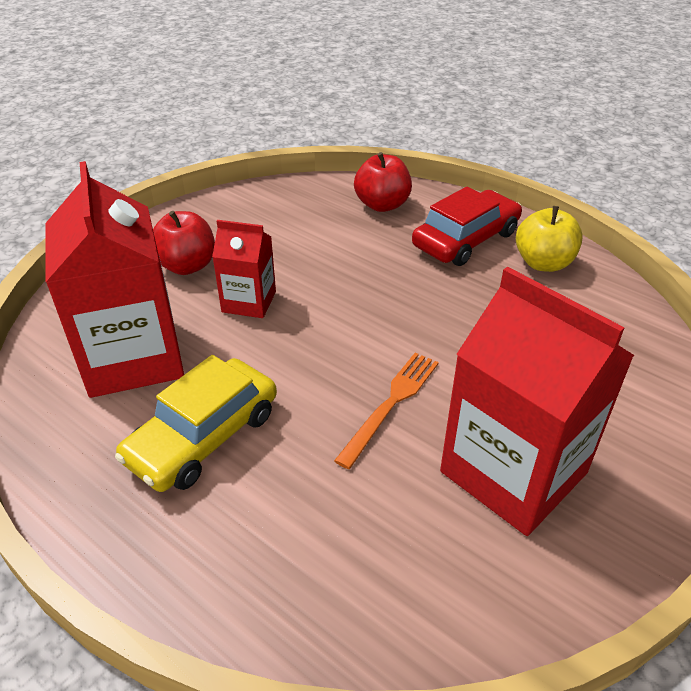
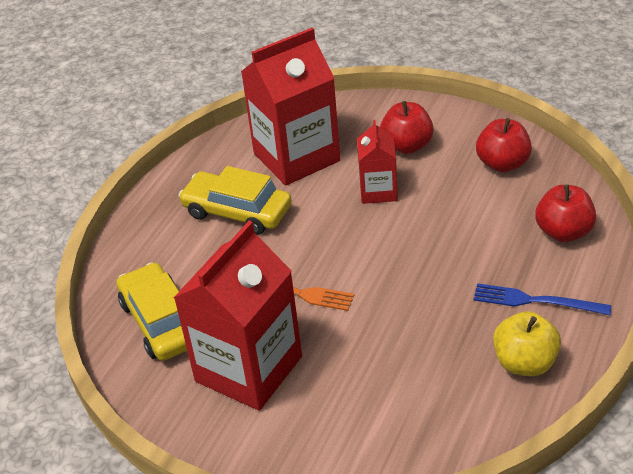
camera: 80 degrees right, 0 degrees up
red car [412,187,522,266] -> blue fork [474,283,611,315]
none -> yellow car [117,262,187,361]
none -> red apple [476,118,532,172]

